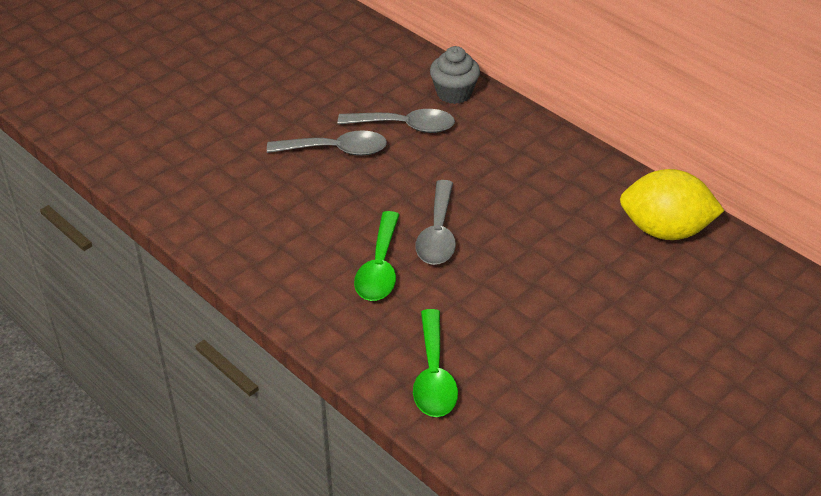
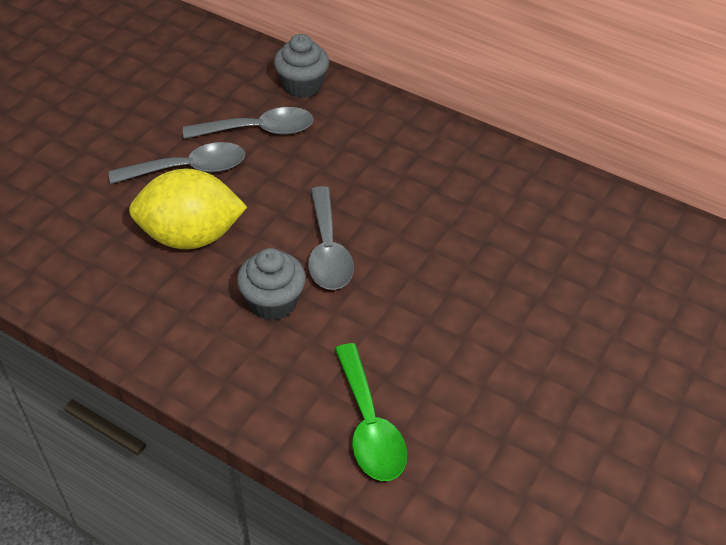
camera: 15 degrees left, 5 degrees up
green spoon [354,211,400,301] -> grey cupcake [237,248,306,321]
yellow lemon [620,169,724,240] -> yellow lemon moved to [129,168,247,249]

